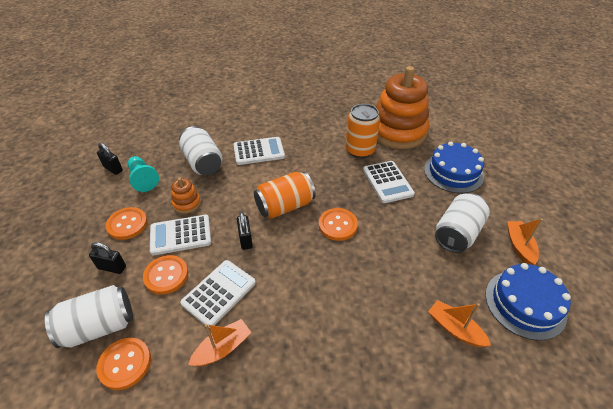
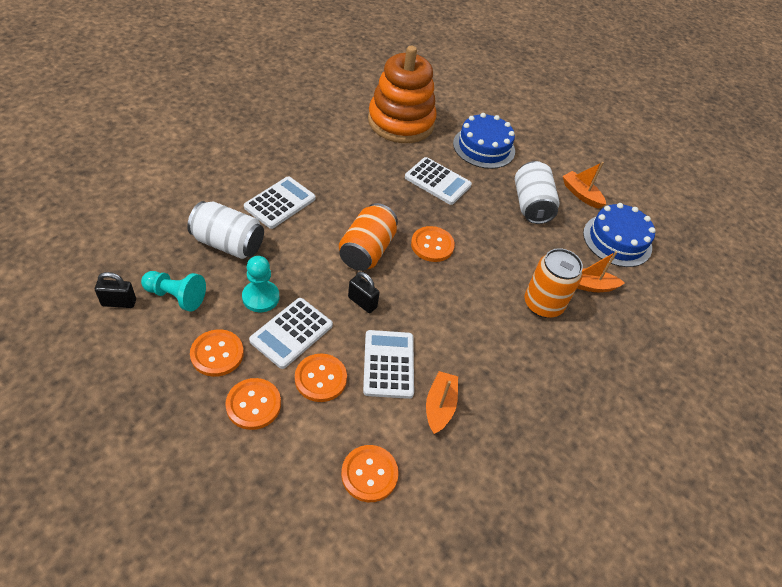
camera: 45 degrees left, 5 degrees up
white can [45,285,133,348] -> none
black padlock [89,242,126,274] -> orange button [225,378,281,430]
orange stacking toy [171,178,201,214] -> turquoise pawn [242,256,279,312]
orange can [345,104,380,158] -> orange can moved to [524,248,583,318]

